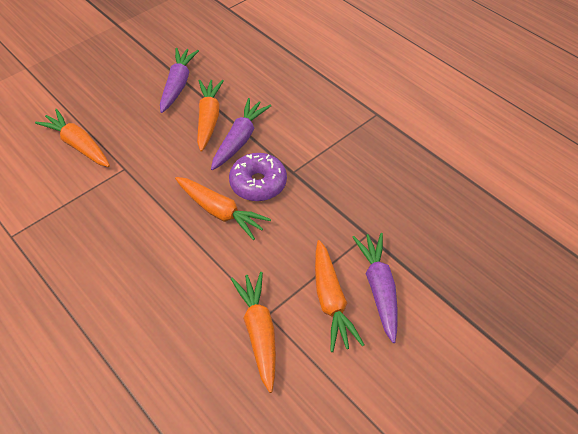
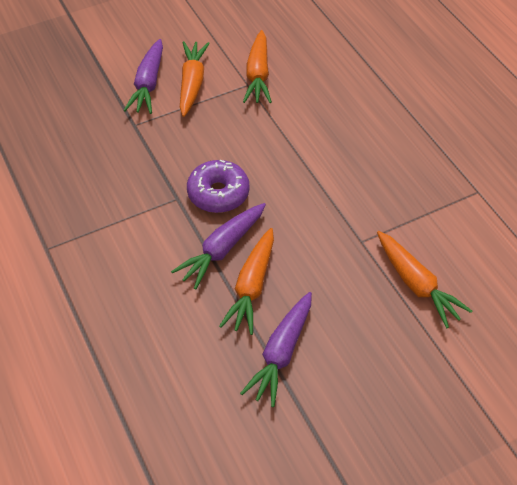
camera: 165 degrees left, 0 degrees up
orange carrot [175,177,271,240] -> none

